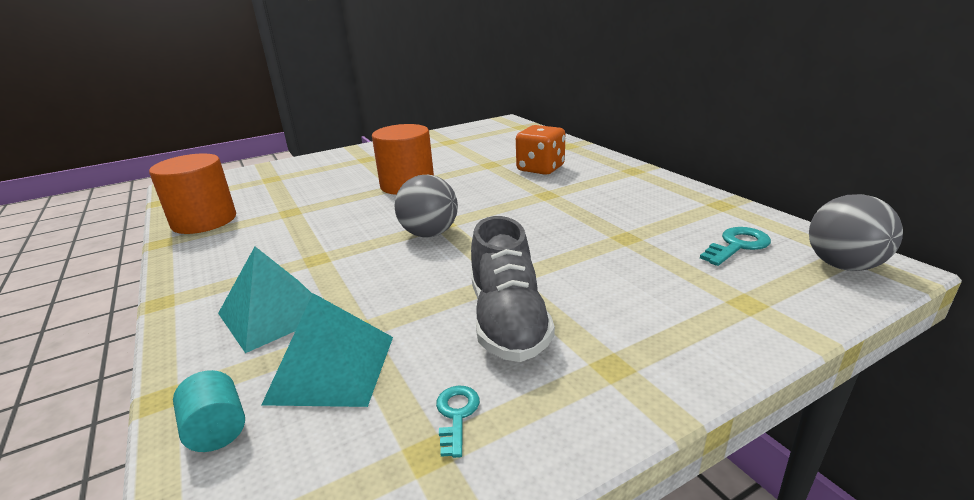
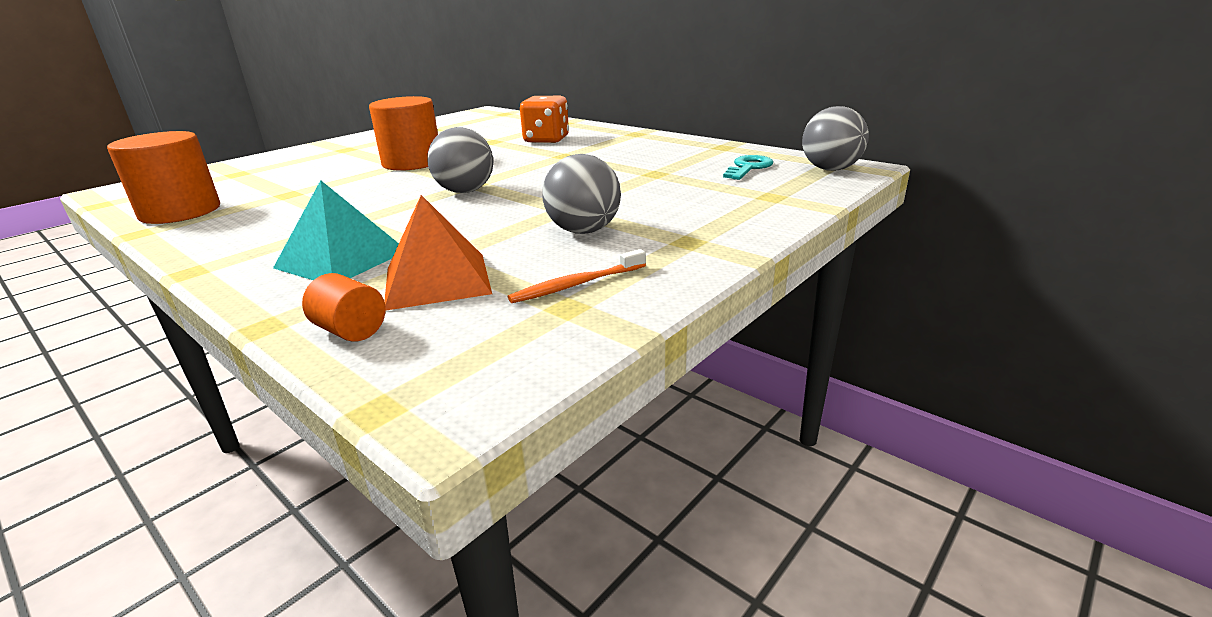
camera: 20 degrees left, 0 degrees up
turquoise cylinder [173,370,245,452] -> orange cylinder [302,273,386,342]
turquoise pyramid [262,293,393,407] -> orange pyramid [384,195,492,310]
turquoise key [436,386,480,458] -> orange toothbrush [508,249,646,303]
grey shoe [471,216,555,362] -> grey ball [542,154,621,234]

